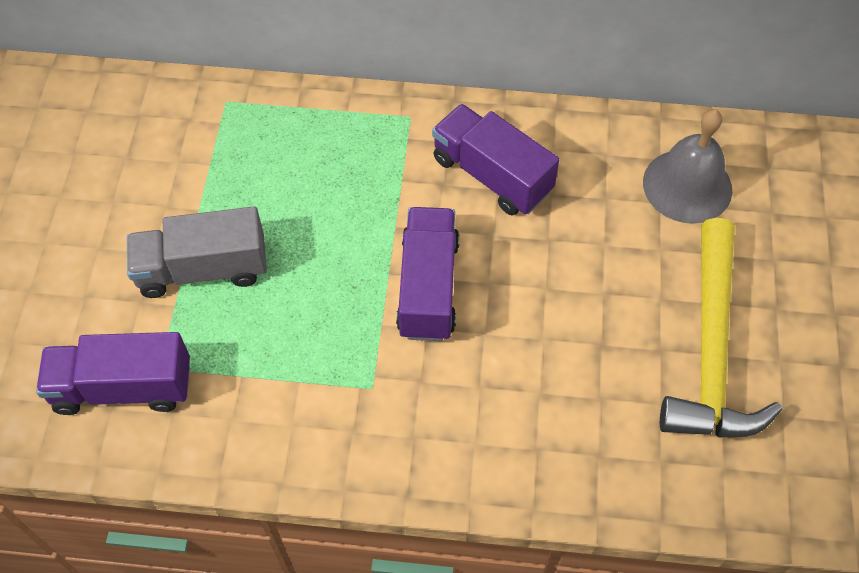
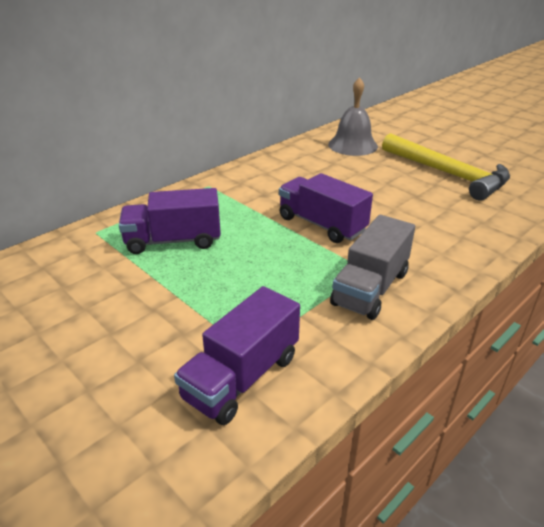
camera: 50 degrees left, 25 degrees down
grey truck [127,206,267,298] -> grey truck moved to [330,215,415,320]
purple truck [432,104,559,215] -> purple truck moved to [119,188,221,254]

